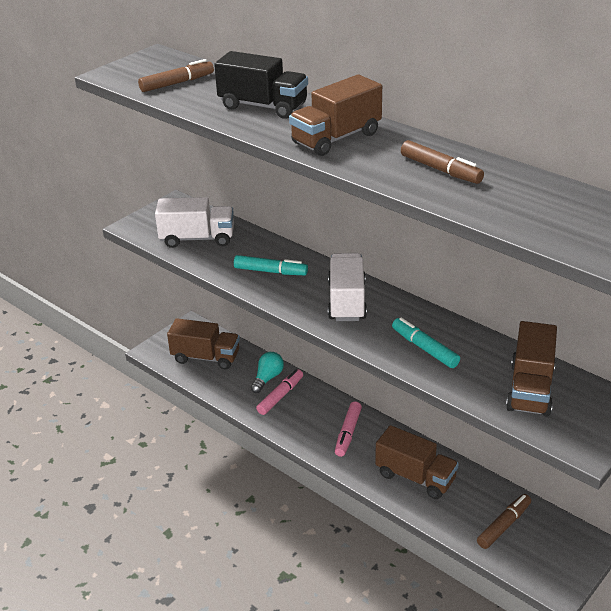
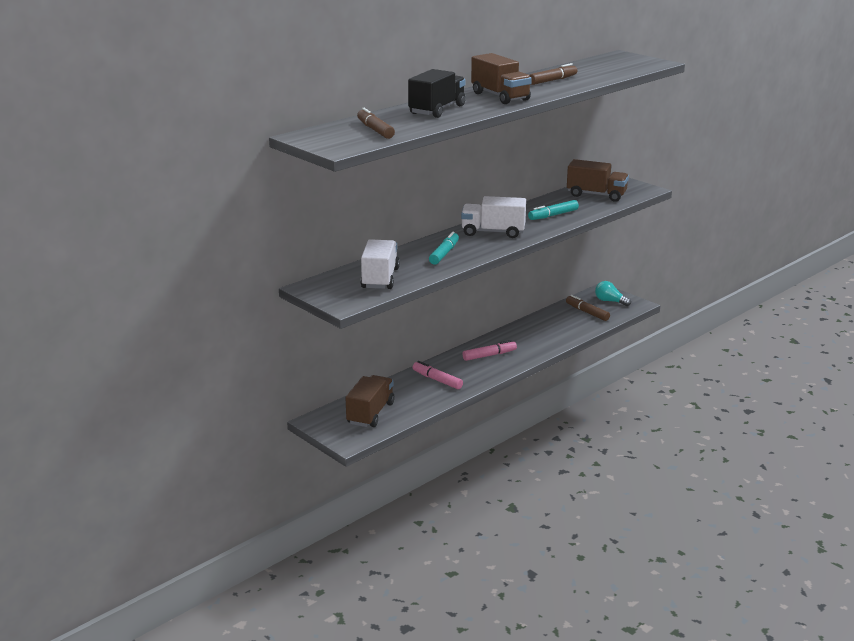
camera: 85 degrees left, 10 degrees down
turquoise light bulb [251,352,284,393] -> turquoise light bulb moved to [595,281,631,306]
pink marker [335,401,362,457] -> pink marker turned 45 degrees counterclockwise [463,340,517,361]
brown truck [375,425,459,499] -> none

